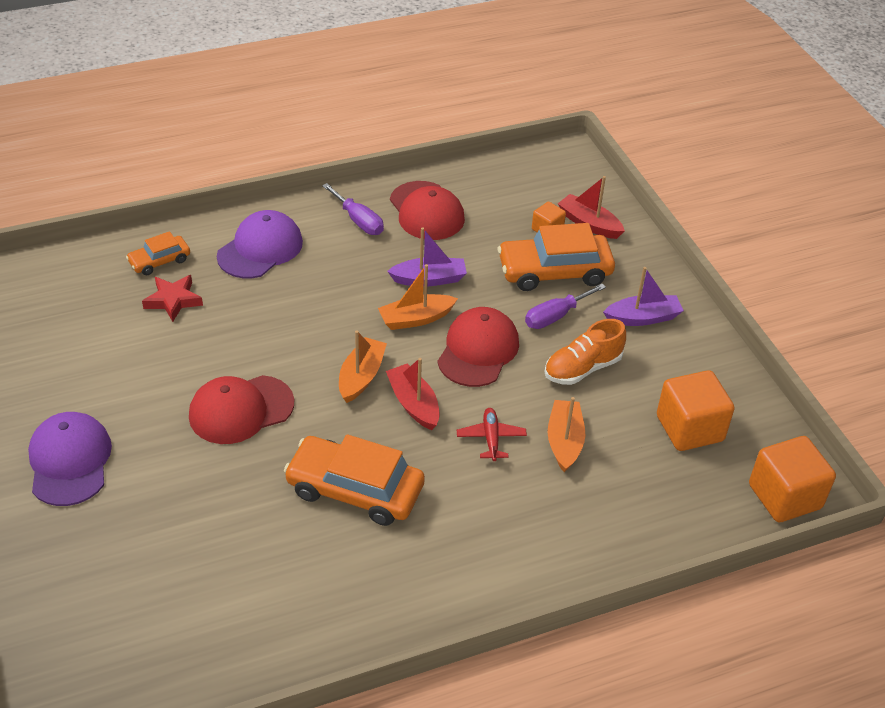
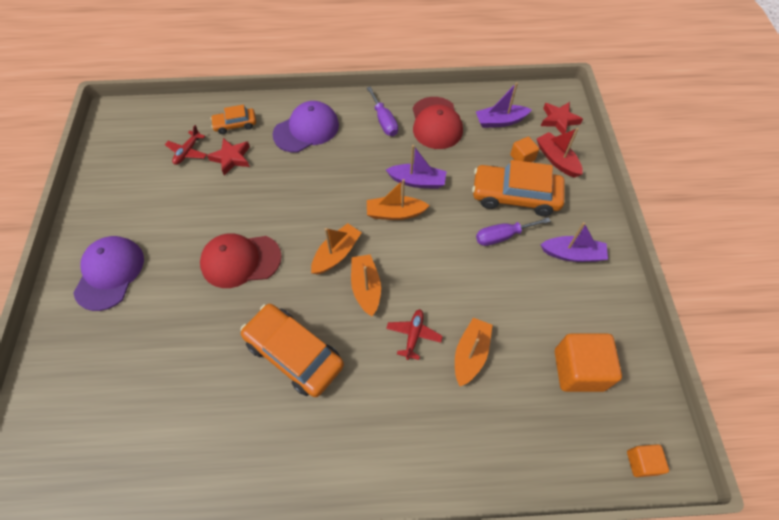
camera: 20 degrees right, 15 degrees up
red boat [386,358,439,430] -> orange boat [351,254,381,316]
red cap [437,307,519,387] -> none
orange shoe [545,319,626,385] -> none
orange cube [749,436,836,522] -> orange cube [627,444,669,477], size x0.52
none -> red plane [165,125,207,165]
none -> purple boat [476,82,532,128]
none -> red star [541,102,583,134]

